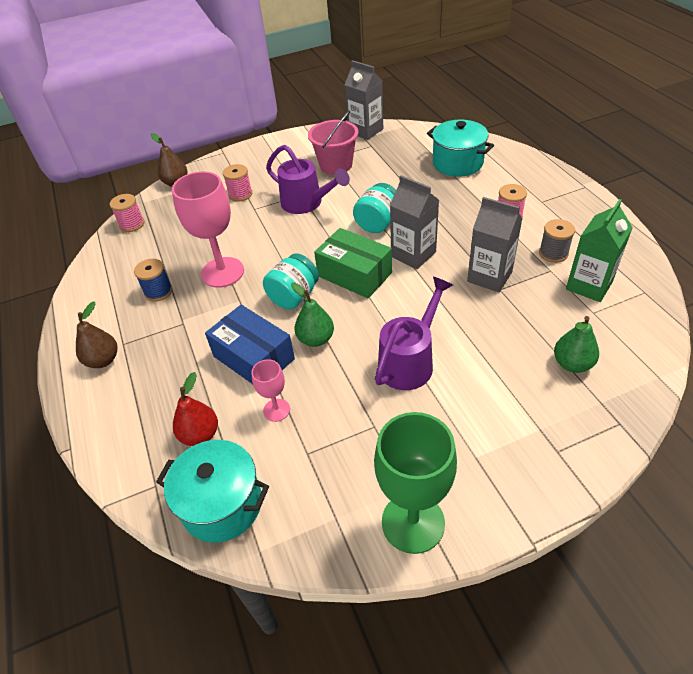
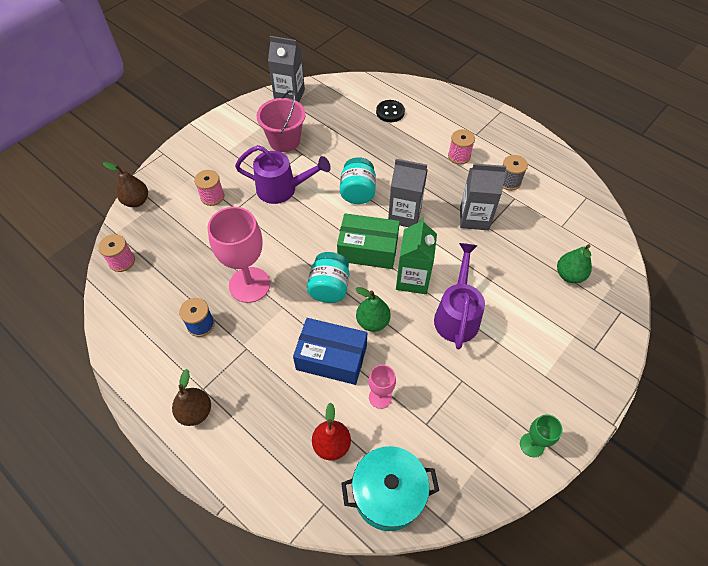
camera: 30 degrees left, 10 degrees up
green goblet [374,412,457,554] -> green goblet [520,415,563,457], size x0.50
turquoise pot [427,120,494,177] -> black button [376,100,405,122]
green carton [566,199,633,302] -> green carton moved to [396,217,437,294]

